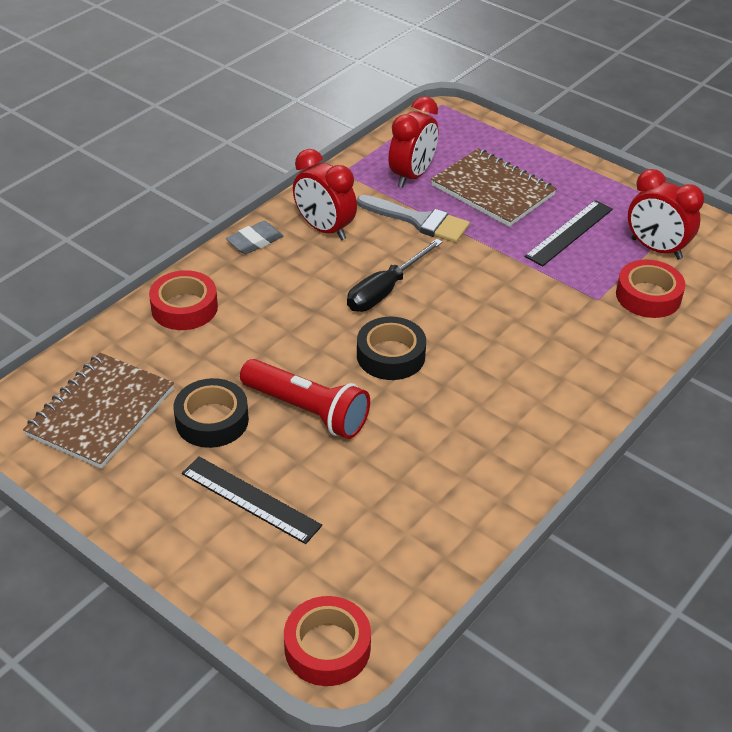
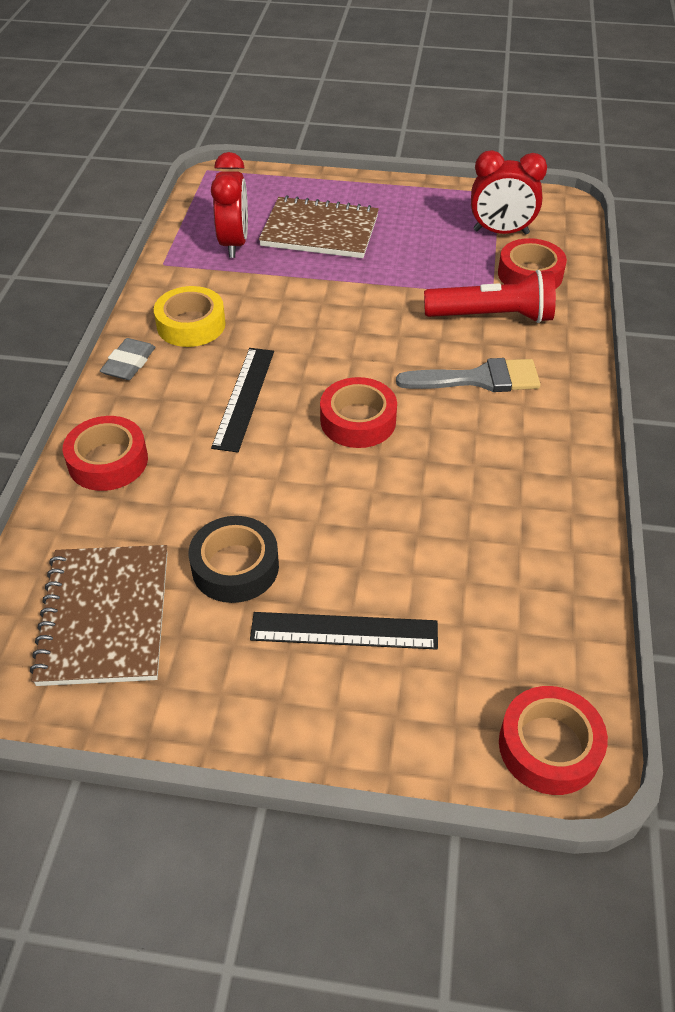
camera: 30 degrees left, 5 degrees up
red flashlight [240,359,370,439] -> red flashlight moved to [424,270,556,323]
red clock [293,149,357,240] -> yellow tape [154,286,226,347]
black screwdriver [347,239,443,312] -> none
grey brush [357,195,470,243] -> grey brush moved to [396,358,540,392]
black tape [357,317,426,380] -> red tape [320,377,397,448]
black ruler [524,200,613,266] -> black ruler moved to [211,348,274,452]

